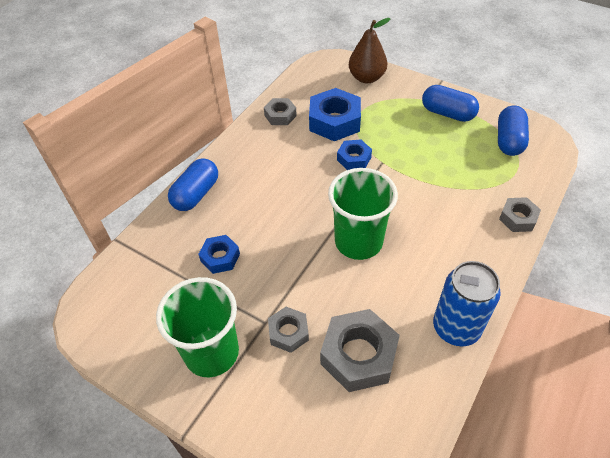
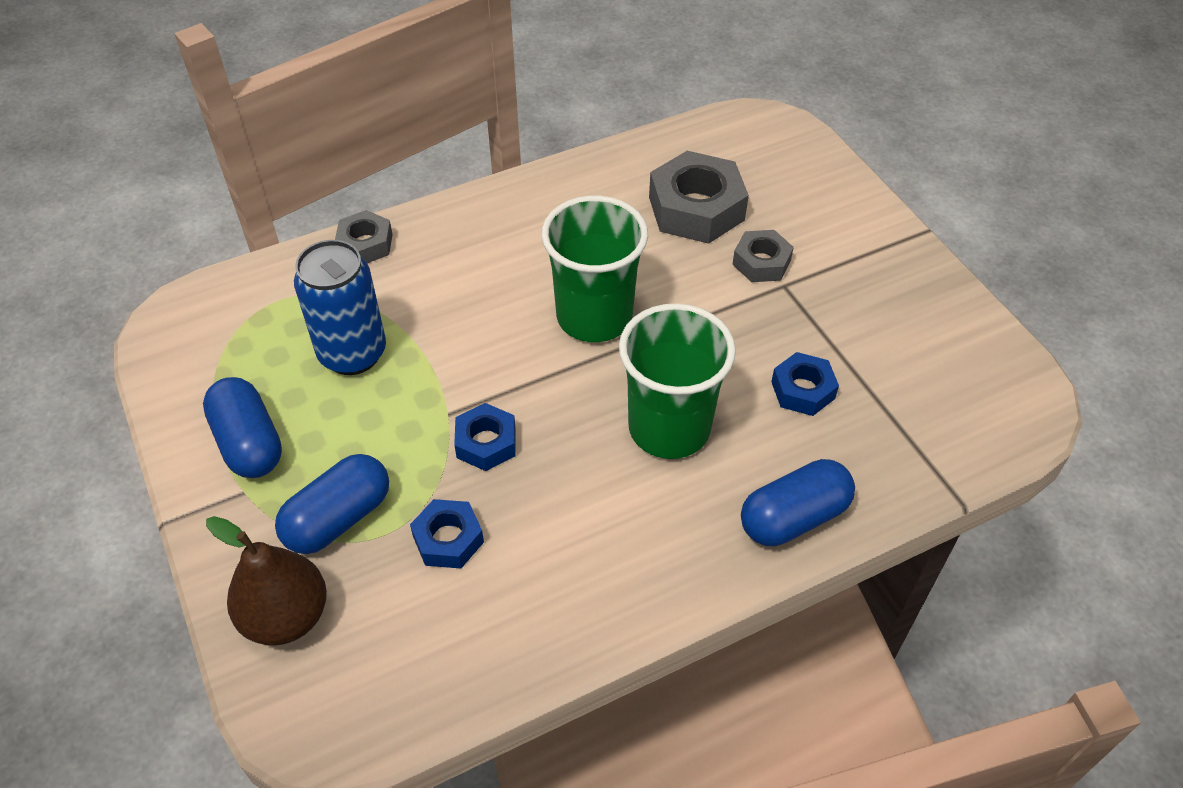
camera: 150 degrees left, 0 degrees up
green cup [156,277,239,377] -> green cup moved to [619,303,736,459]
grey nut [264,98,297,125] -> none
blue nut [309,88,361,141] -> blue nut [410,499,484,569], size x0.57
blue can [433,261,501,346] -> blue can moved to [294,240,386,375]
blue capsule [498,106,529,156] -> blue capsule moved to [275,454,389,554]

